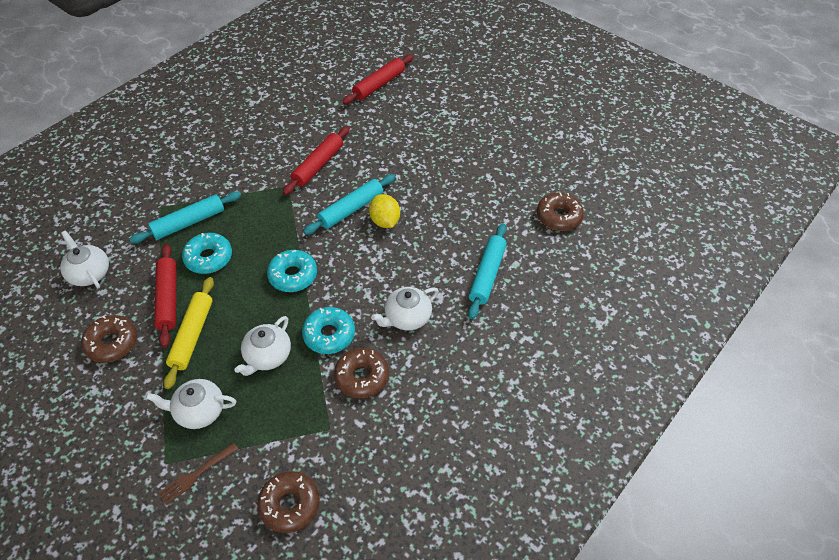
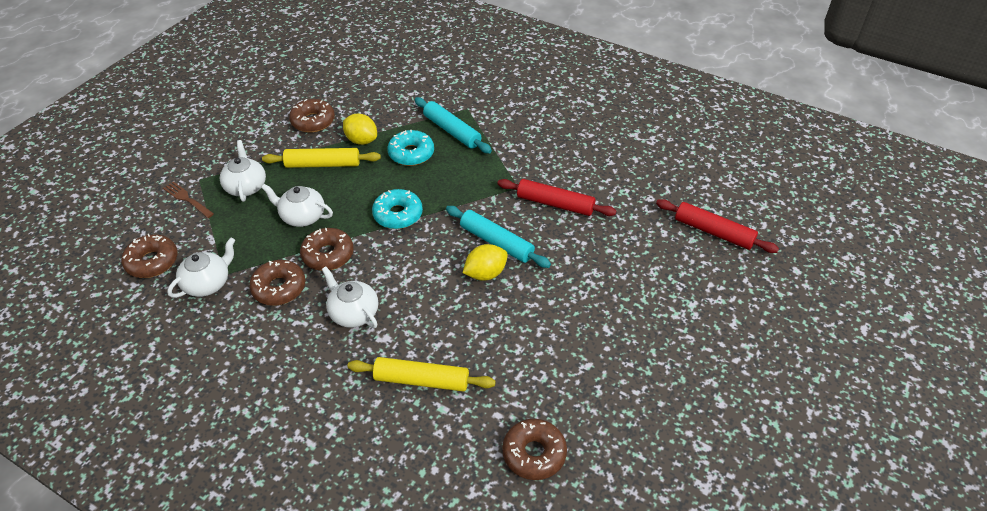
camera: 80 degrees right, 5 degrees down
white teapot [60,231,109,288] -> white teapot moved to [167,238,235,298]
red rolling pin [154,244,177,348] -> yellow lemon [343,113,377,145]
turquoise donut [302,307,355,354] -> brown donut [300,228,354,271]
turquoise rolling pin [468,223,507,319] -> yellow rolling pin [347,357,496,392]

